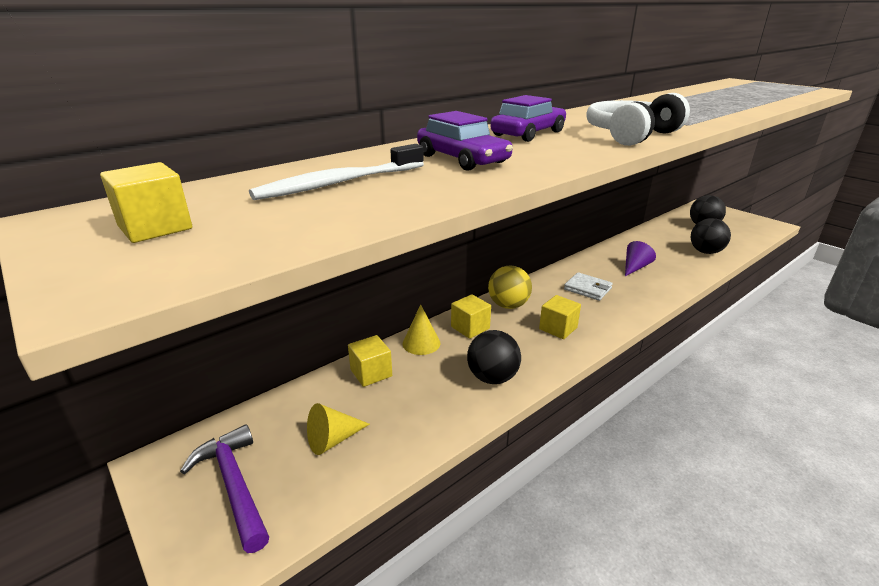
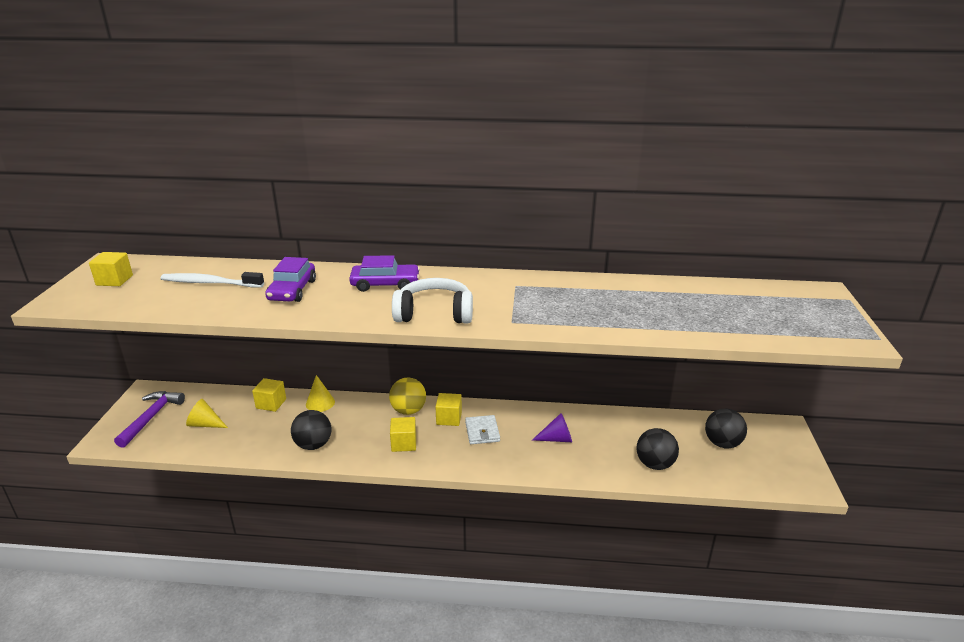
camera: 45 degrees right, 0 degrees up
yellow cube [451,294,491,339] -> yellow cube moved to [435,393,462,426]

